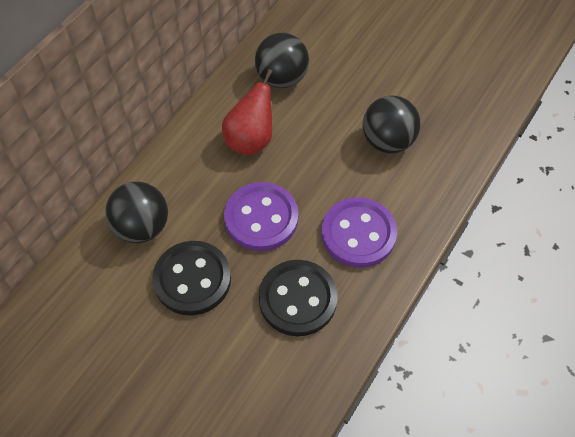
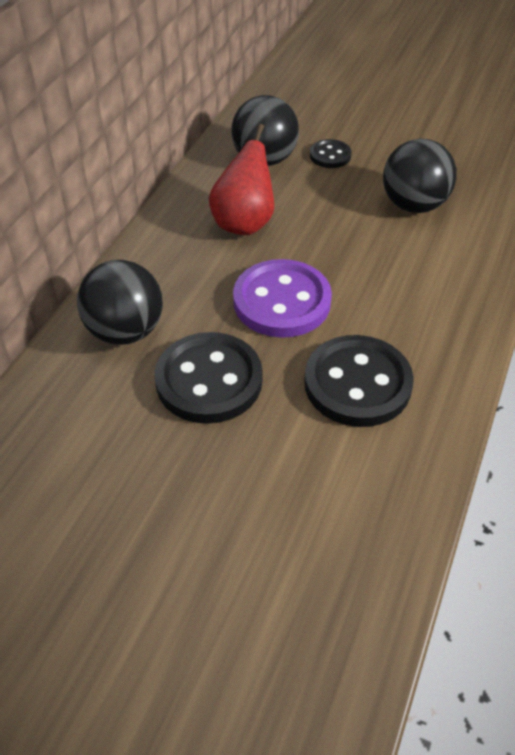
camera: 10 degrees left, 10 degrees down
purple button [322,197,397,268] -> none
none -> black button [310,139,352,168]

